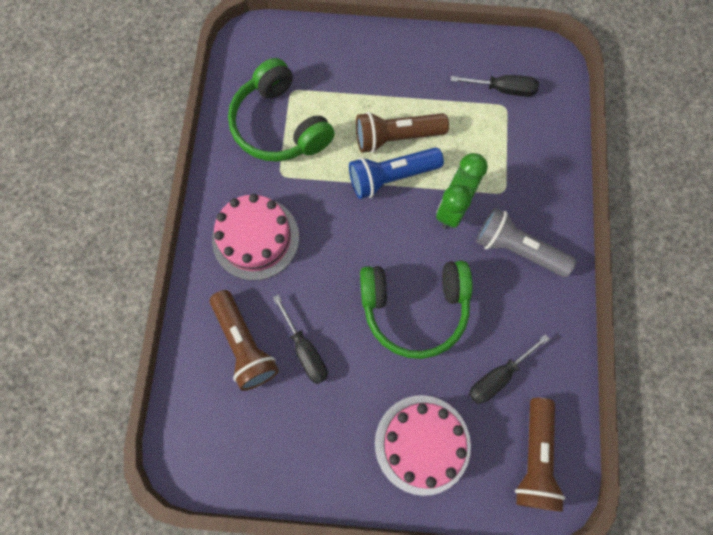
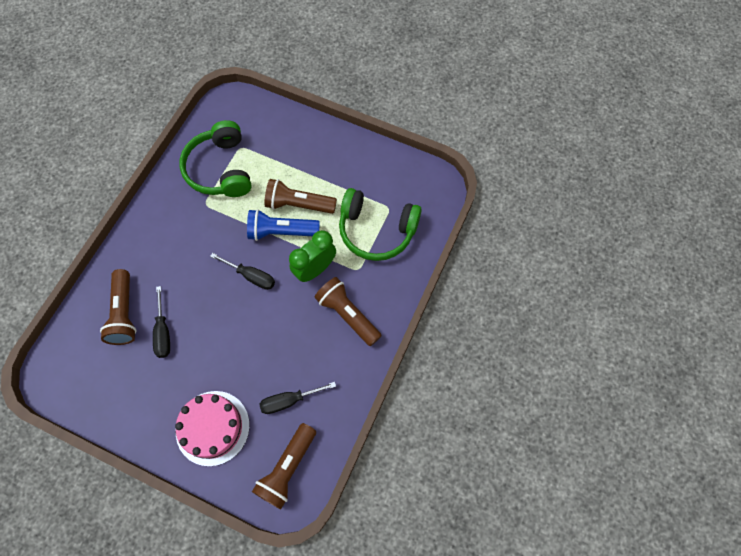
camera: 20 degrees right, 5 degrees down
pink cake [212,194,299,281] -> none
green headphones [360,261,472,359] -> green headphones moved to [339,188,422,261]
black screwdriver [450,75,539,97] -> black screwdriver moved to [210,253,275,290]
grey flashlight [476,208,576,277] -> brown flashlight [314,277,382,346]

